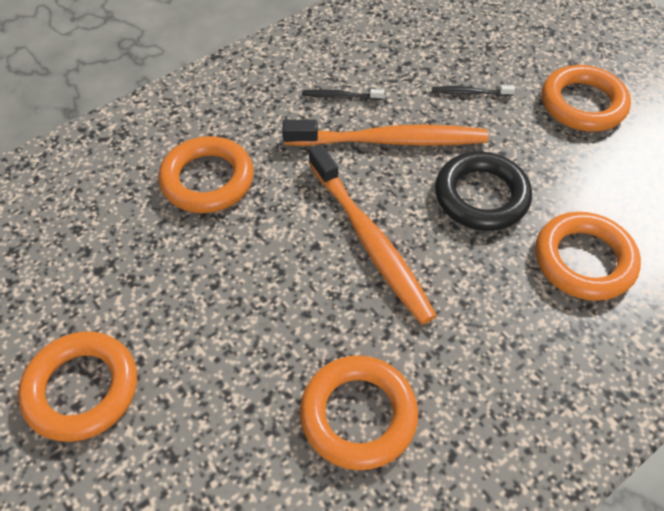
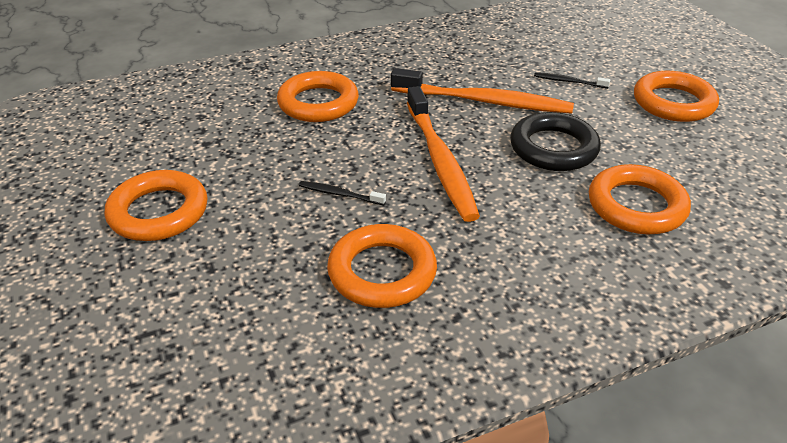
camera: 15 degrees right, 15 degrees down
black toothbrush [302,89,384,100] -> black toothbrush moved to [299,181,386,205]

